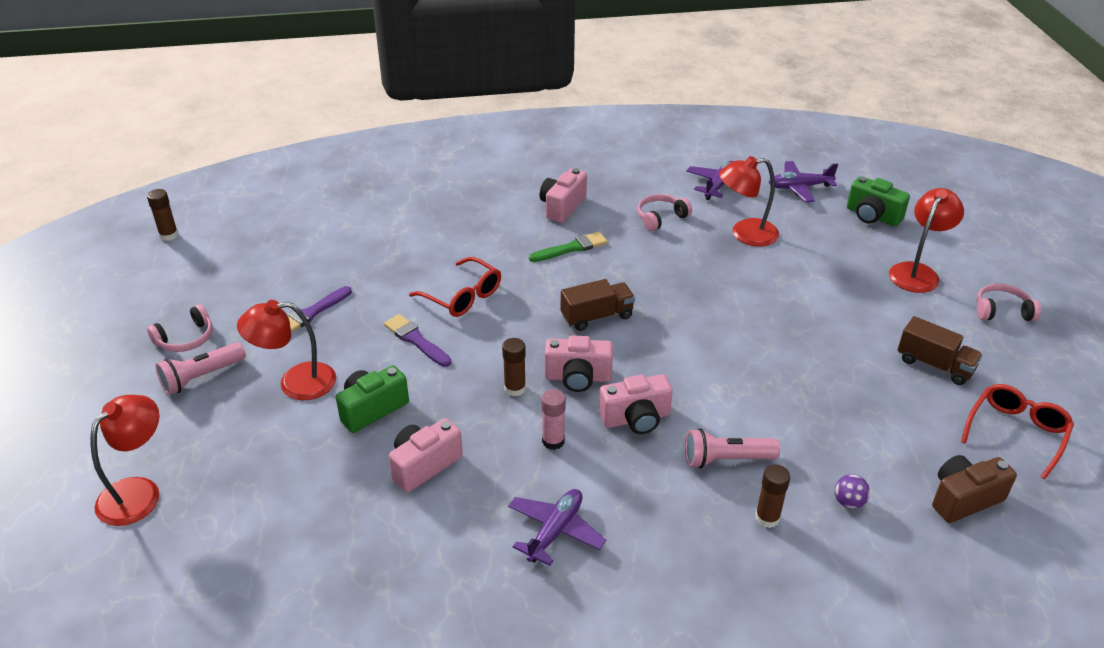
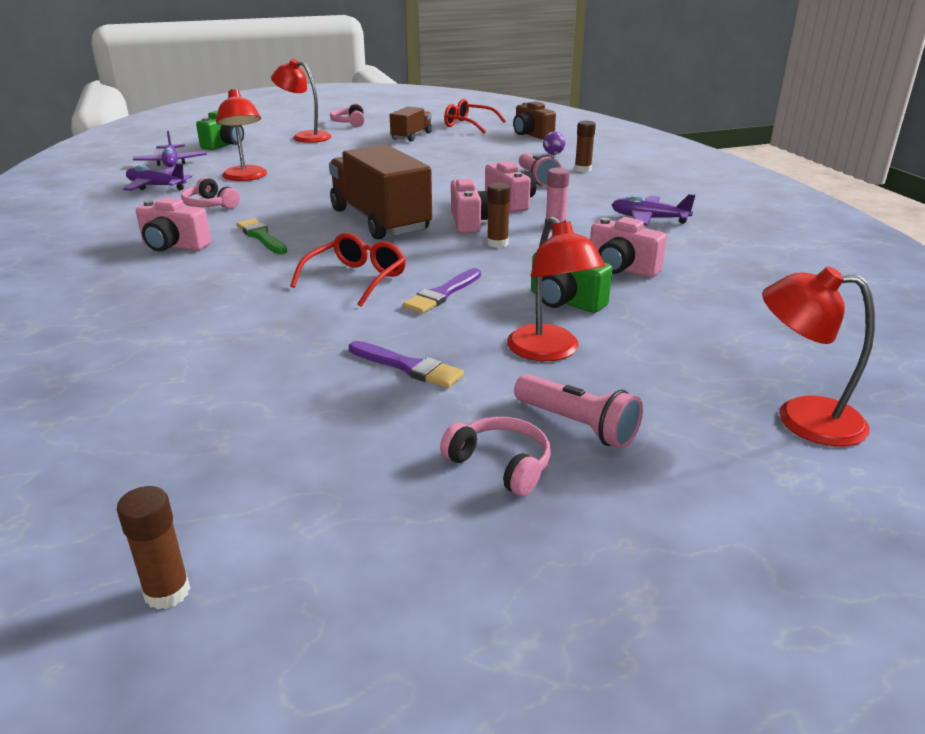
camera: 100 degrees left, 10 degrees down
brown truck [561,279,635,331] -> brown truck [329,144,432,240], size x1.87

